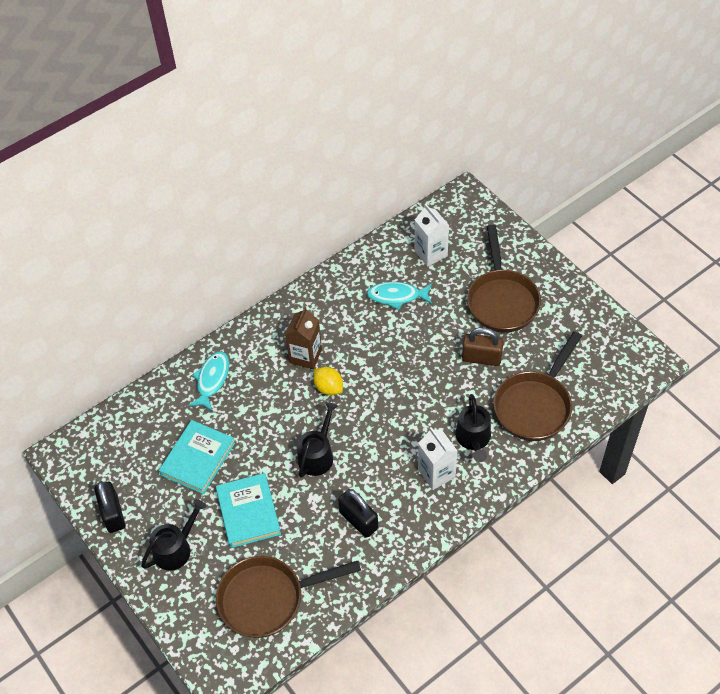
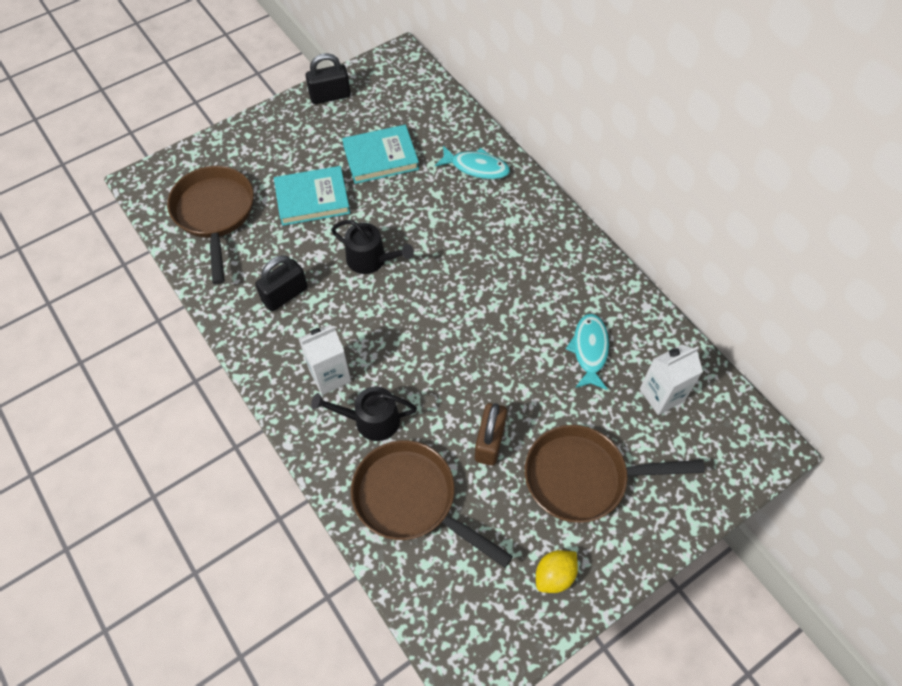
camera: 90 degrees right, 5 degrees up
black watering can [141,499,206,570] -> none
turquoise book [159,420,235,495] -> turquoise book turned 45 degrees counterclockwise [342,125,419,184]
brown carton [285,307,322,369] -> none
yellow lemon [313,367,343,395] -> yellow lemon moved to [536,550,578,593]

